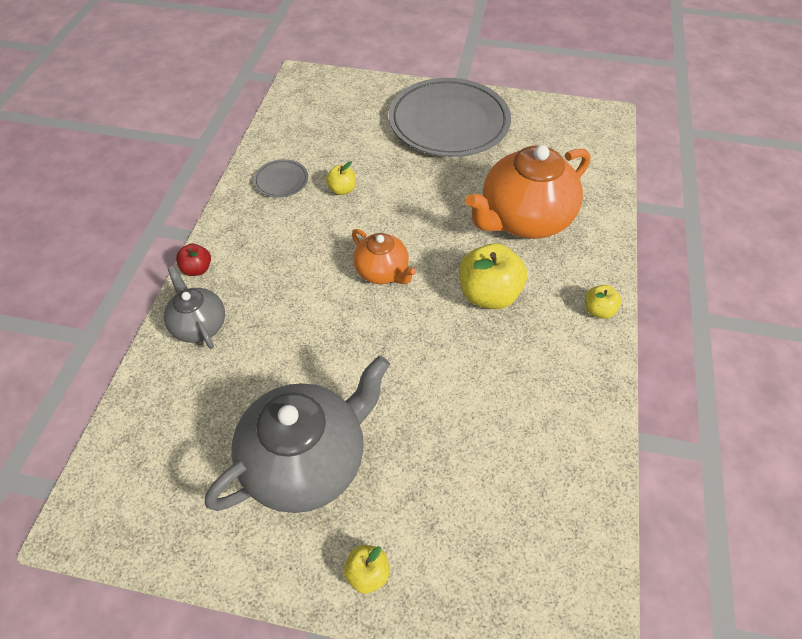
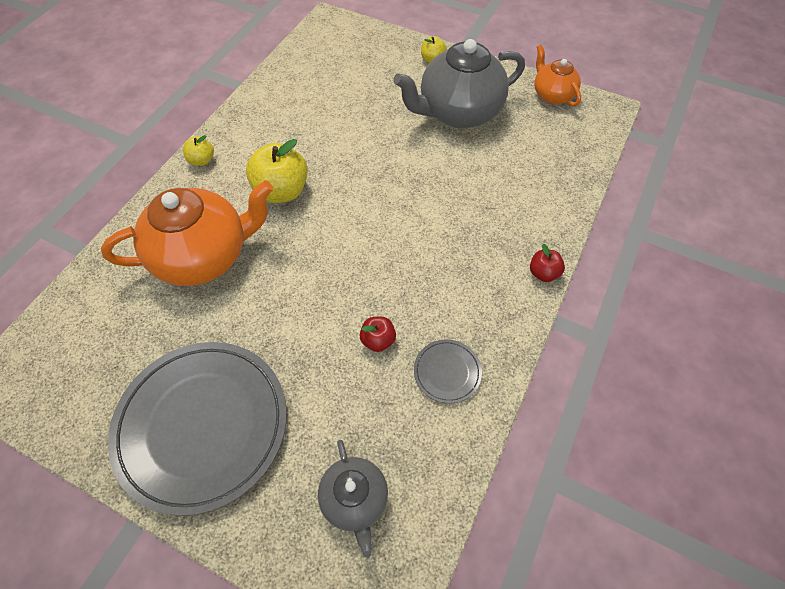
camera: 165 degrees left, 5 degrees up
grey teapot [164,266,225,349] -> grey teapot moved to [318,440,388,557]
yellow apple [326,161,356,195] -> red apple [359,317,396,352]
orange teapot [352,229,416,284] -> orange teapot moved to [534,45,581,107]

